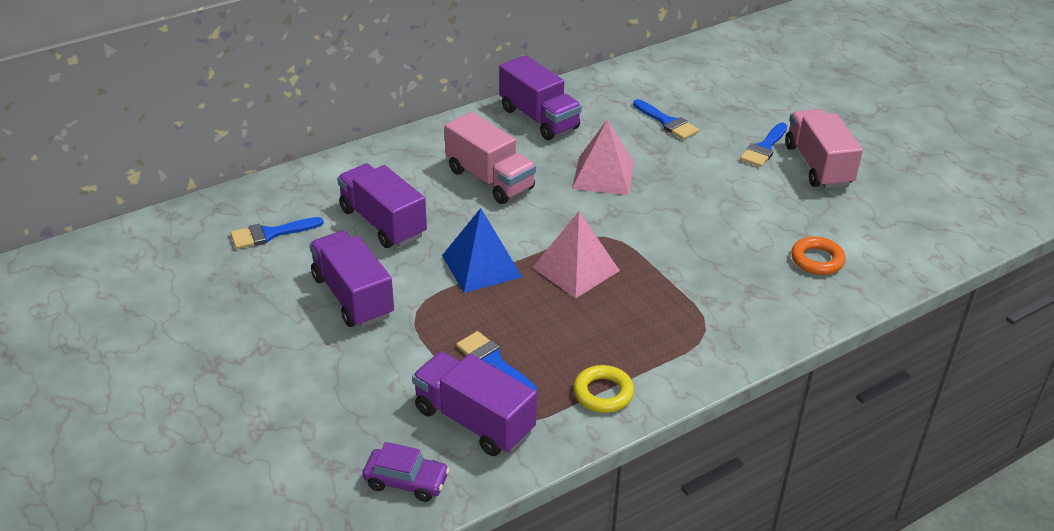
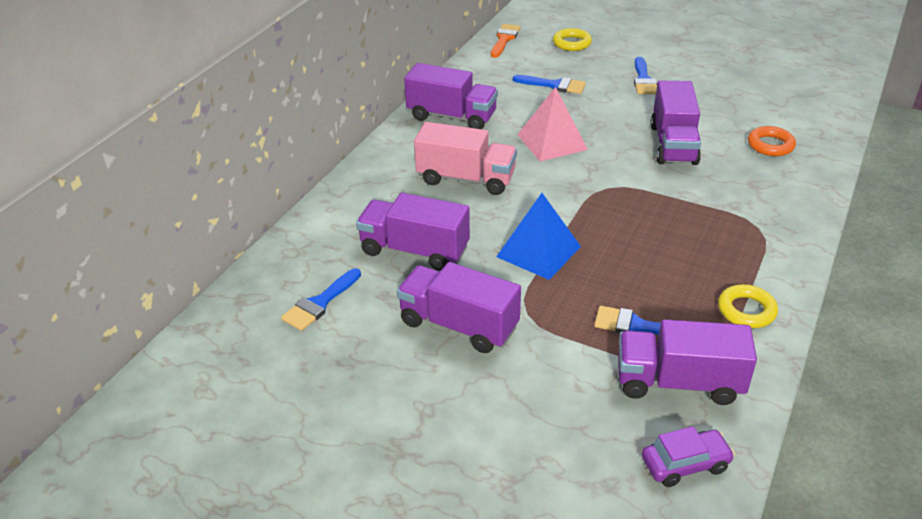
camera: 30 degrees left, 0 degrees up
pink pyramid [532,211,620,298] -> none
pink truck [785,109,863,189] -> none
none -> orange brush [491,24,521,58]
none -> yellow ring [553,28,592,51]
none -> purple truck [651,80,701,165]

